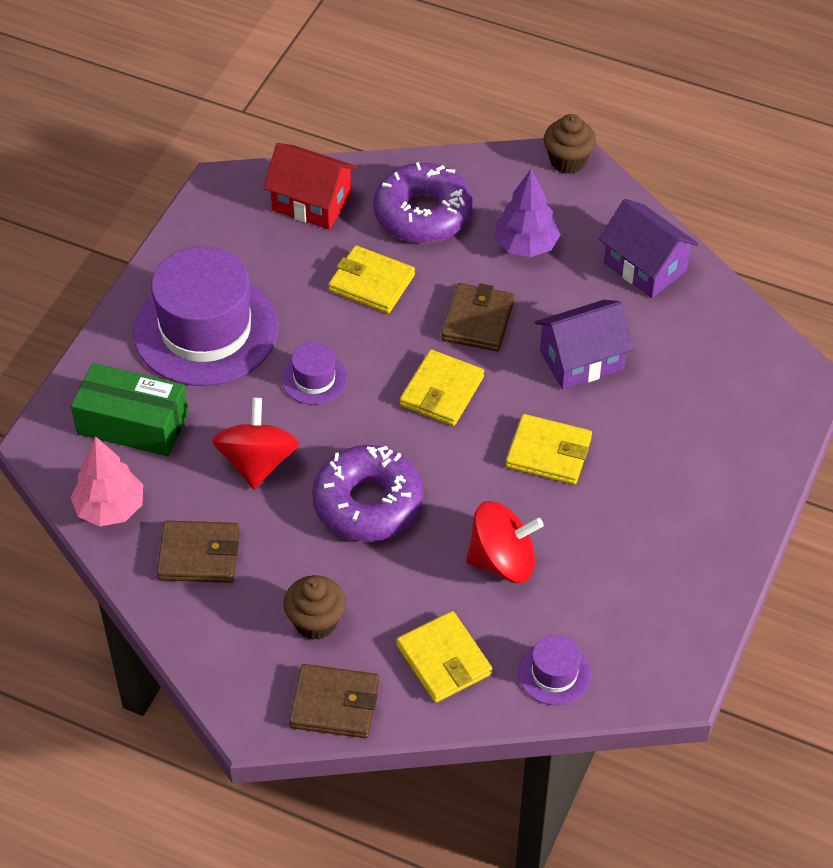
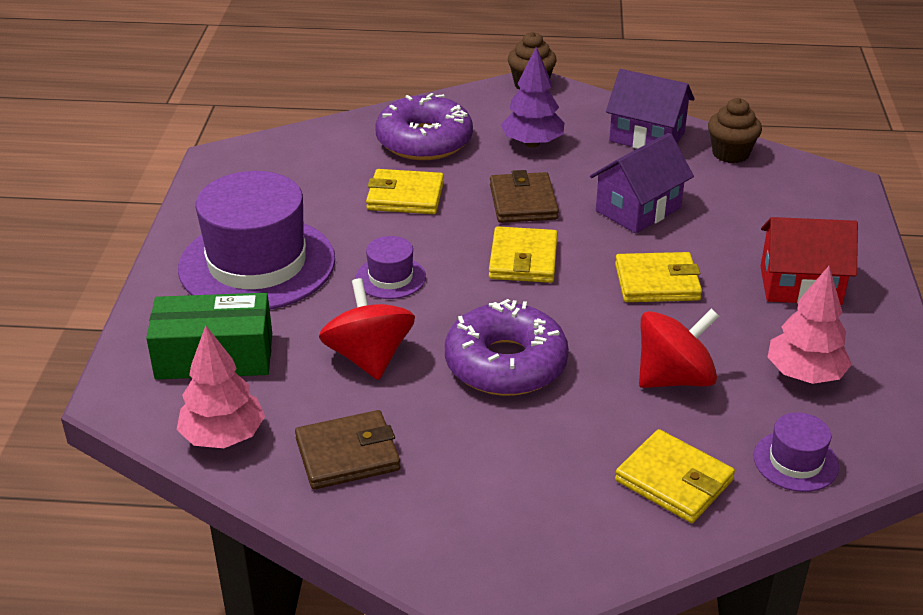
camera: 20 degrees left, 15 degrees down
red house [263,143,357,230] -> red house moved to [760,217,858,305]
brown cupcake [283,575,346,640] -> brown cupcake moved to [708,98,762,163]
brown wallet [289,664,379,738] -> none
none -> pink tree [768,266,852,384]

